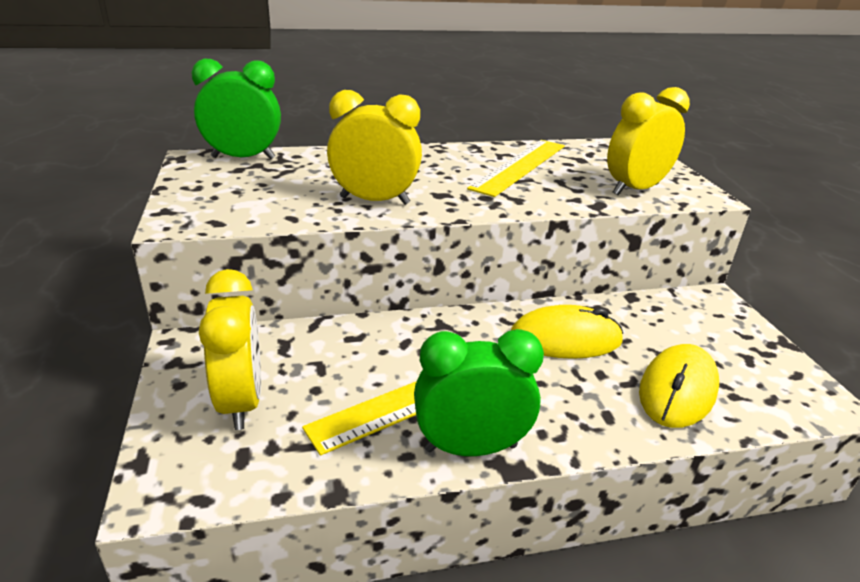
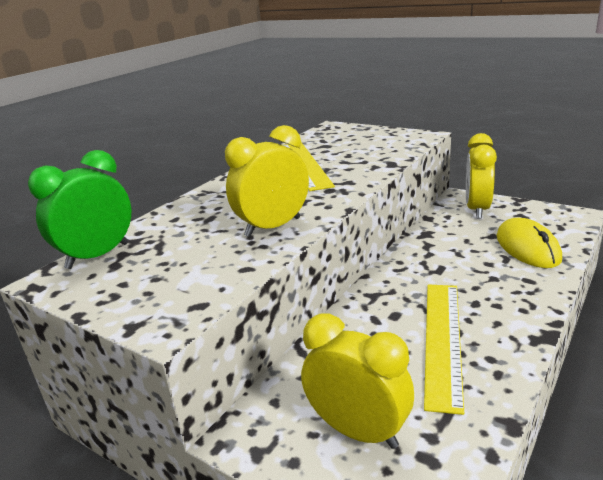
camera: 40 degrees left, 5 degrees down
green clock [414,329,544,456] -> none
yellow mouse [510,305,623,359] -> none
yellow clock [607,87,690,195] -> yellow clock moved to [466,133,497,219]

